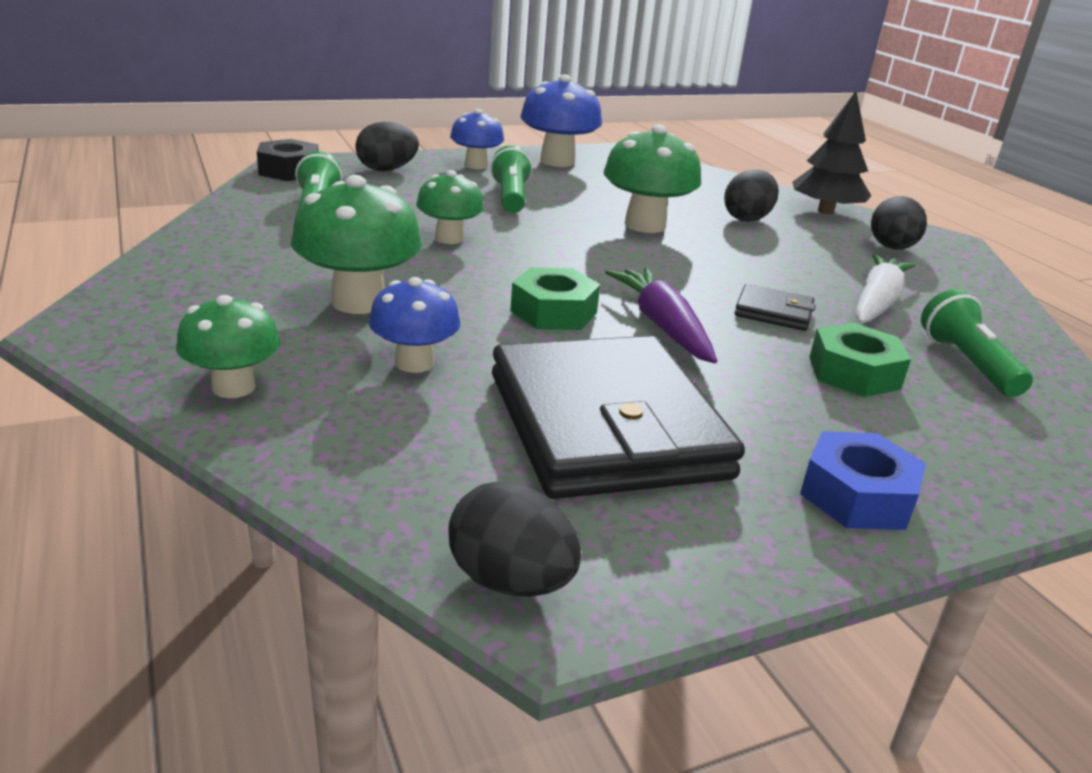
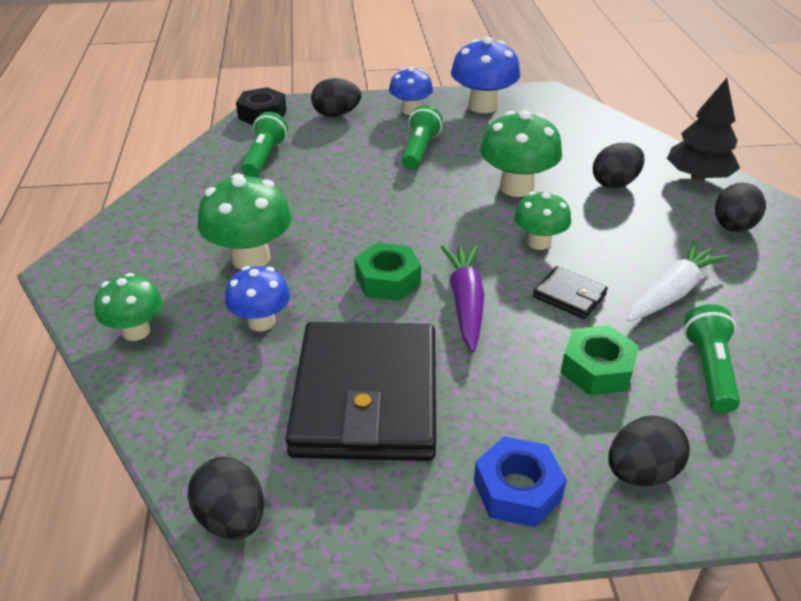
camera: 20 degrees right, 10 degrees up
green mushroom [416,170,484,244] -> green mushroom moved to [514,191,571,250]
none -> black egg [608,416,690,486]

